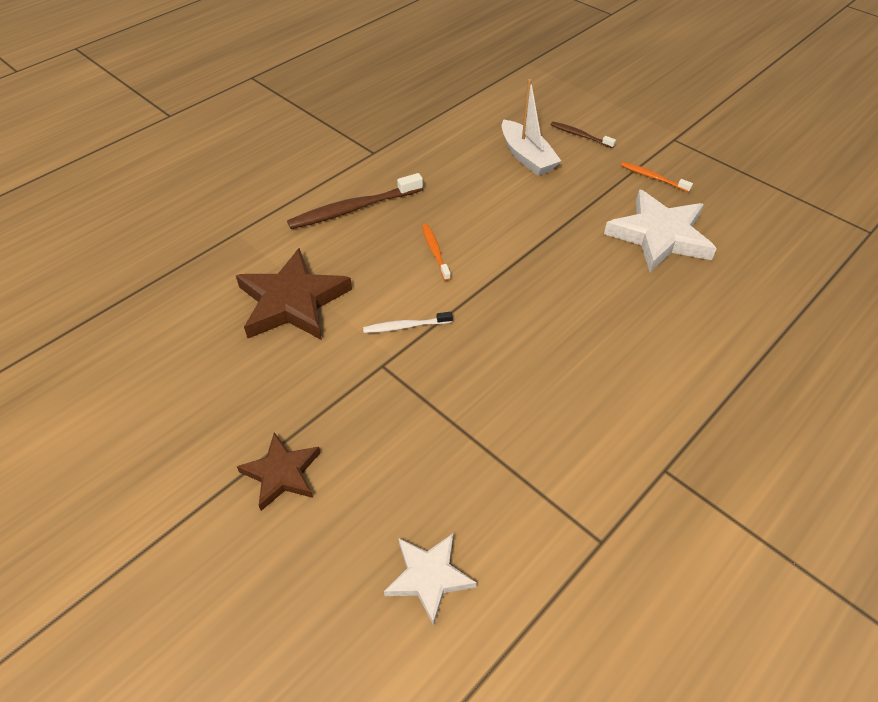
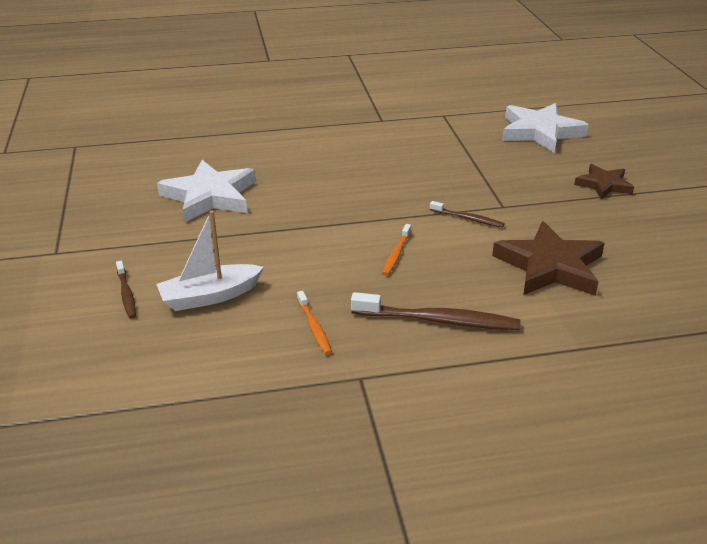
camera: 145 degrees left, 15 degrees down
white toothbrush [363,312,453,333] -> brown toothbrush [430,201,504,227]
white star [384,534,477,626] -> white star [502,103,589,153], size x1.70
white boat [502,79,561,176] -> white boat turned 120 degrees counterclockwise [156,211,264,311]
orange toothbrush [621,162,693,192] -> orange toothbrush moved to [297,291,332,355]

